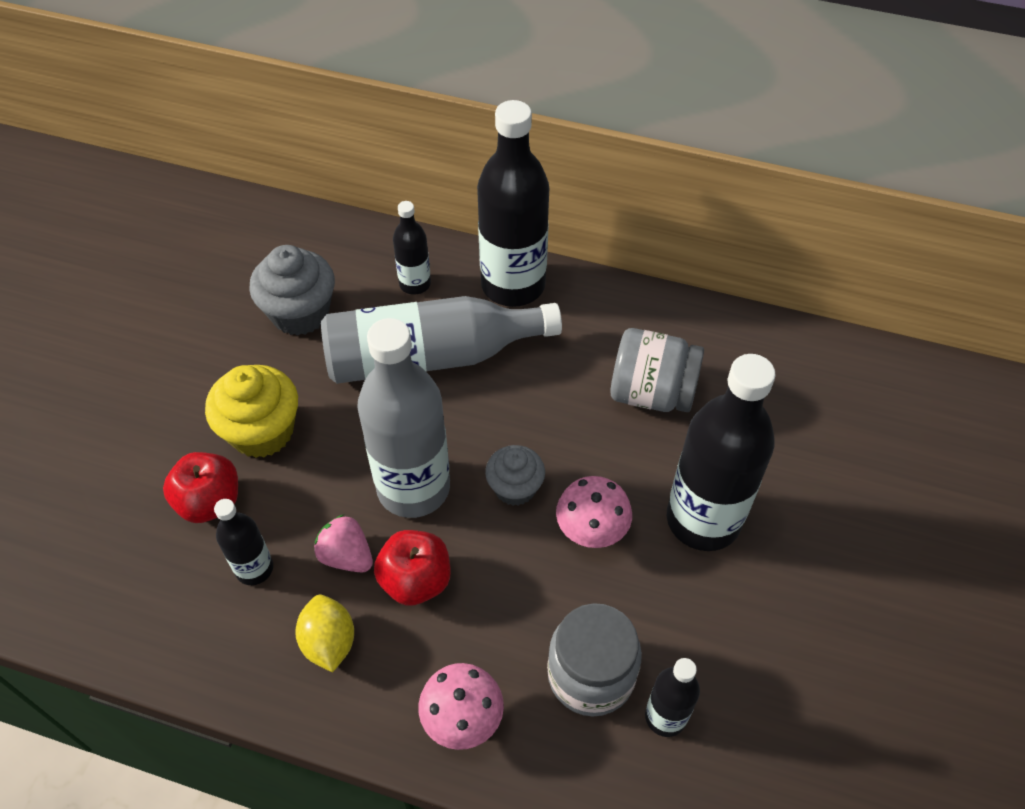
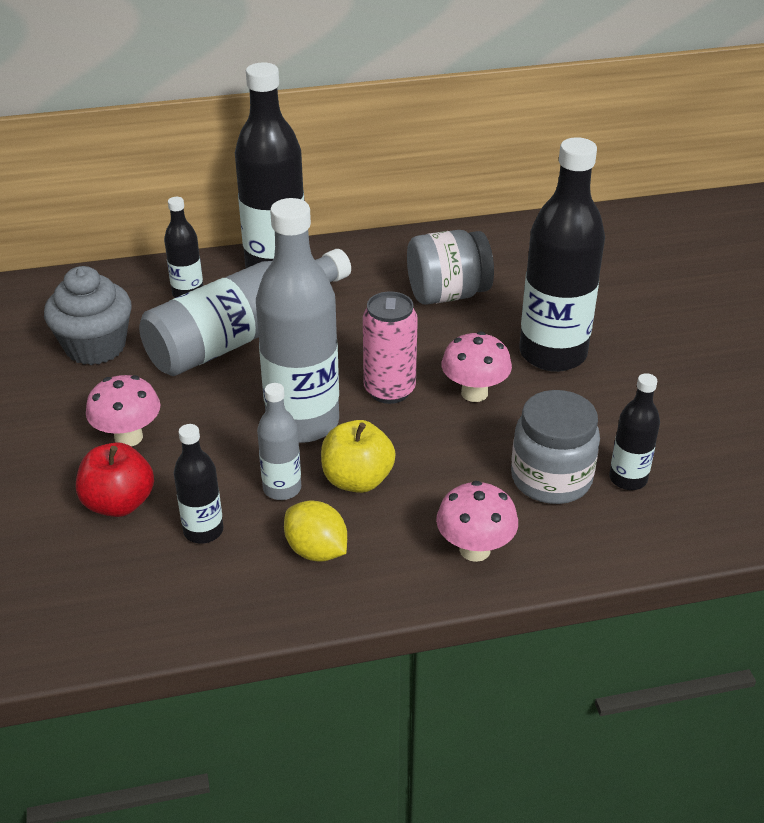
camera: 30 degrees left, 15 degrees down
yellow cupcake [205,365,298,458] -> pink mushroom [86,375,160,447]
pink strawberry [314,515,373,572] -> grey bottle [257,383,301,500]
red apple [374,530,450,606] -> yellow apple [321,420,396,493]
grey cupcake [485,445,545,506] -> pink can [363,291,418,404]

